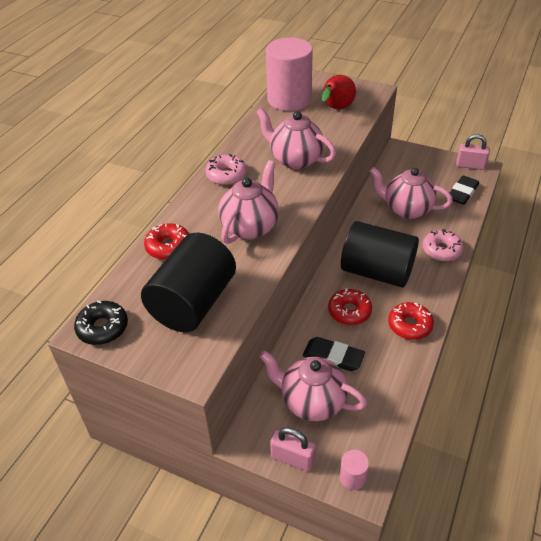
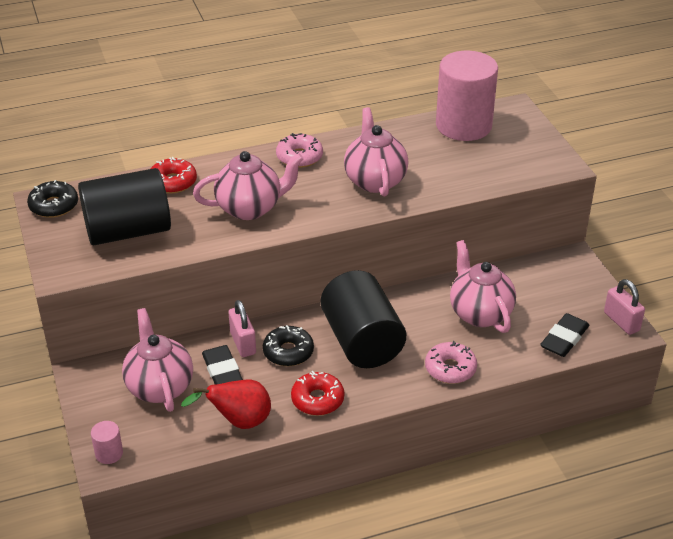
camera: 45 degrees right, 5 degrees down
pink padlock [270,427,316,472] -> pink padlock moved to [228,300,256,357]
red pear [322,75,356,109] -> red pear moved to [181,380,271,429]
red donut [328,288,372,325] -> black donut [263,325,314,366]
black eraser [450,176,479,205] -> black eraser turned 45 degrees counterclockwise [540,313,589,357]

